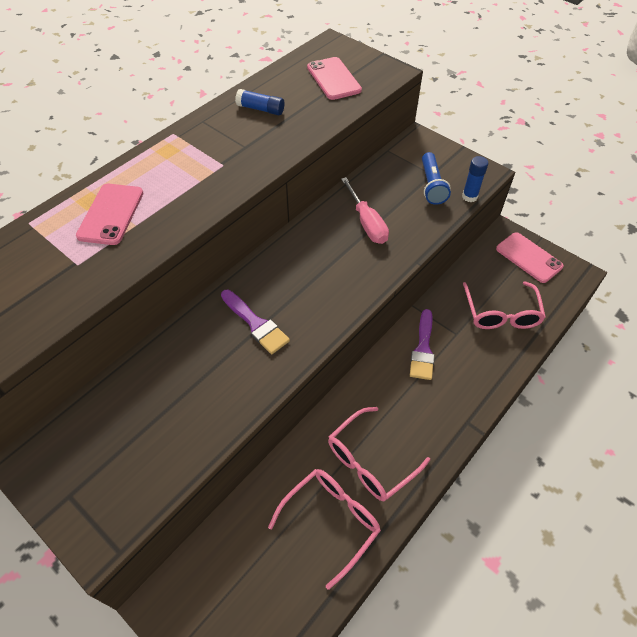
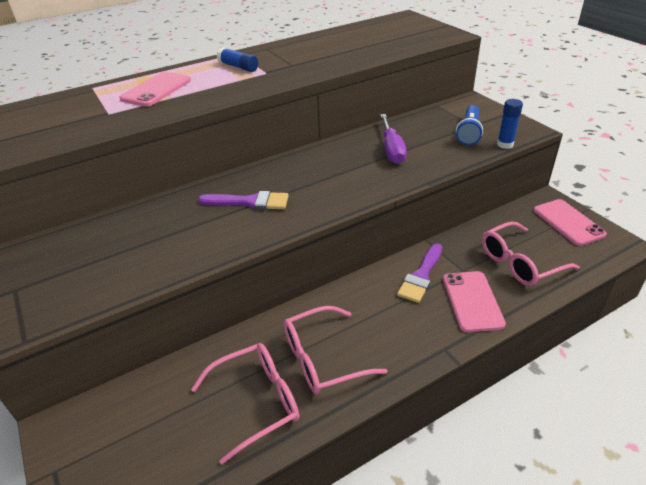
camera: 20 degrees right, 15 degrees down
purple brush [221,290,290,354] -> purple brush turned 60 degrees counterclockwise [198,191,289,210]
blue glue stick [235,89,284,115] -> blue glue stick moved to [216,47,259,72]
pink phone [307,57,362,100] -> pink phone moved to [443,271,506,332]
pink screwdriver [341,177,389,244] -> purple screwdriver [380,114,407,164]
pink glasses [463,281,546,329] -> pink glasses turned 45 degrees clockwise [482,222,580,286]

